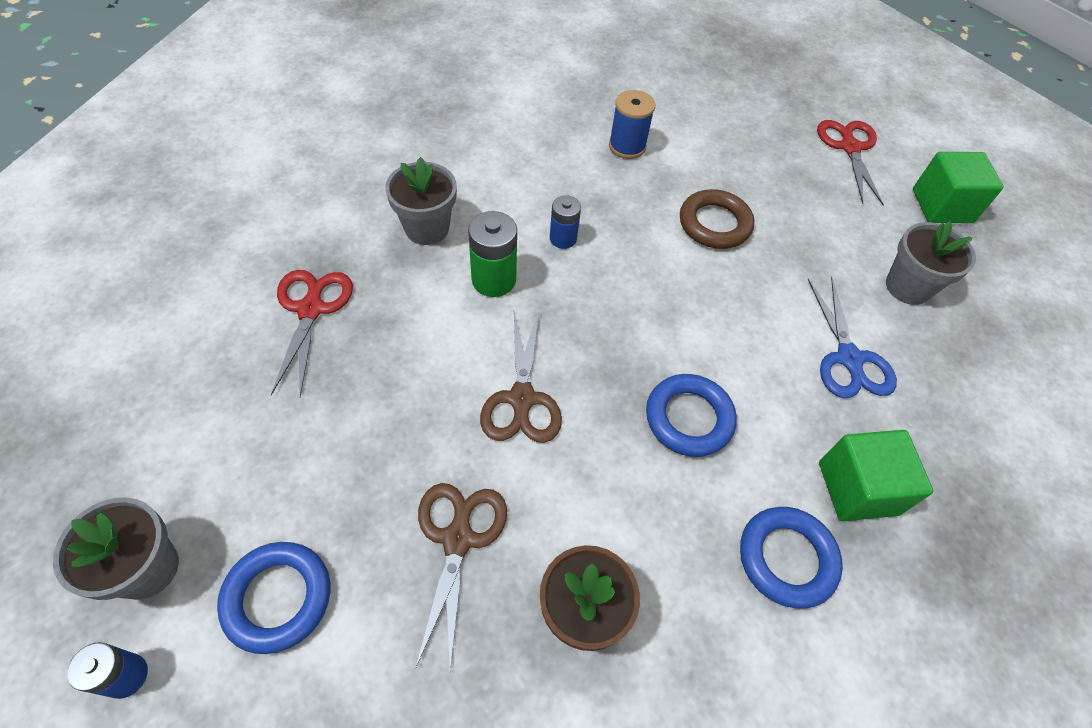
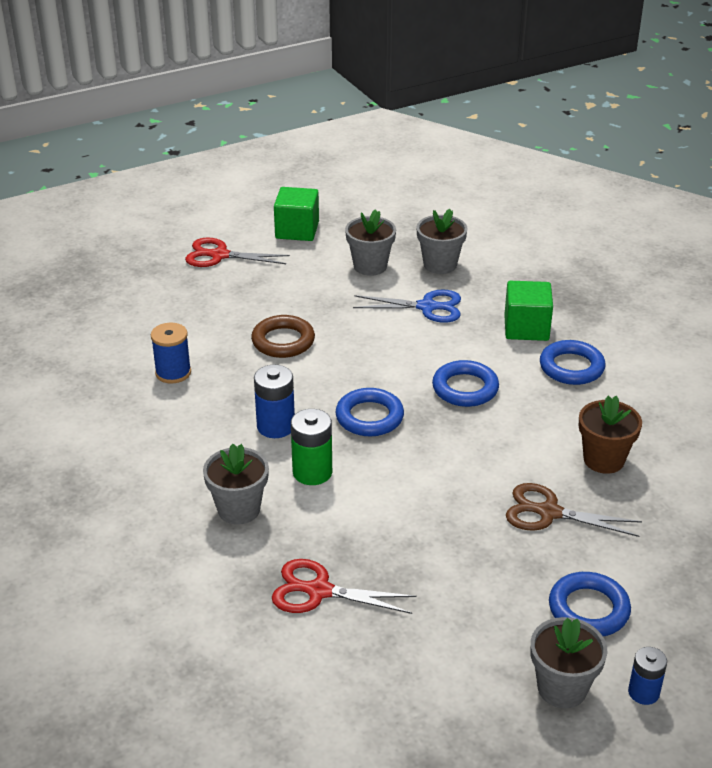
camera: 75 degrees left, 20 degrees down
brown scissors [480,312,562,443] -> none
blue battery [550,195,581,249] -> blue battery [254,365,295,438], size x1.54
none -> blue ring [335,388,404,436]
none -> grey flower pot [416,209,468,274]

